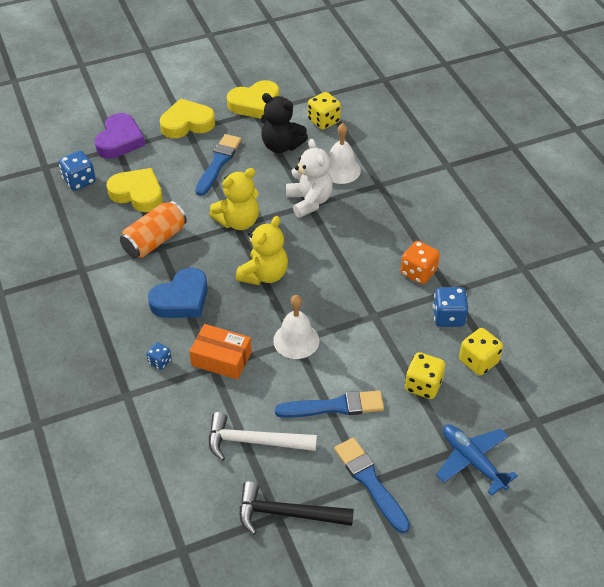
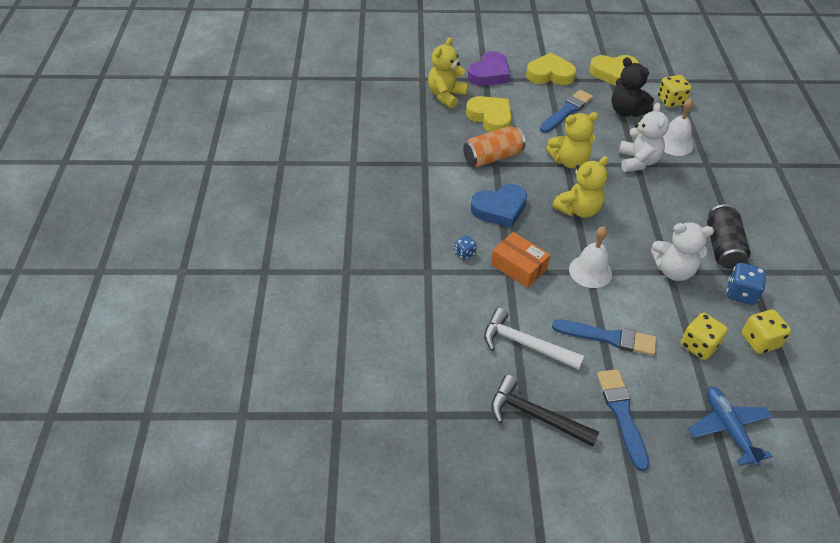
camera: 20 degrees right, 0 degrees up
blue dice [59,151,96,191] -> yellow teddy bear [428,38,469,109]
orange dice [401,241,440,284] -> black can [707,204,751,269]
none -> white teddy bear [651,223,714,281]

